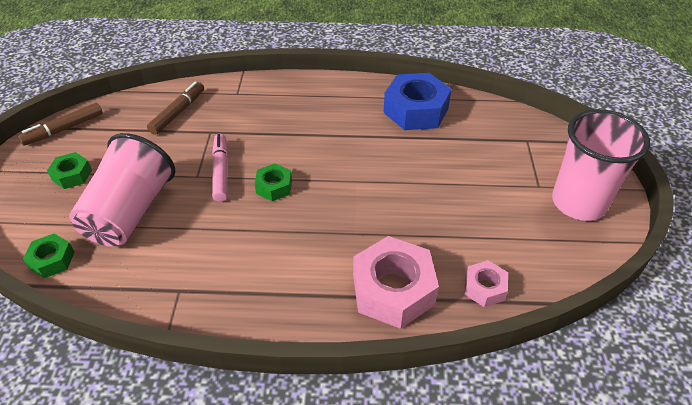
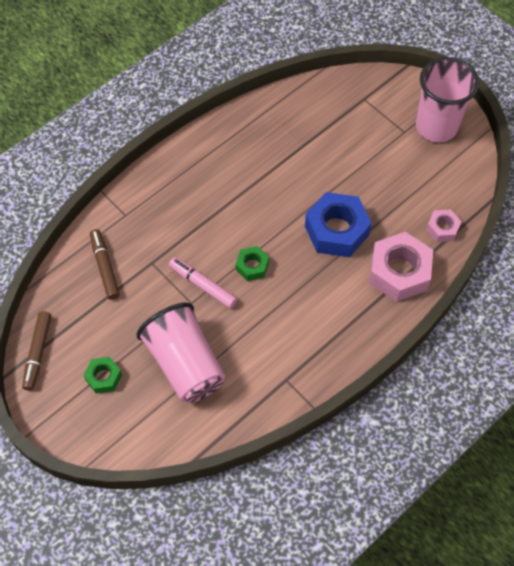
camera: 45 degrees left, 15 degrees up
green nut [23,234,75,278] -> none
blue nut [383,73,452,130] -> blue nut moved to [305,192,372,257]

